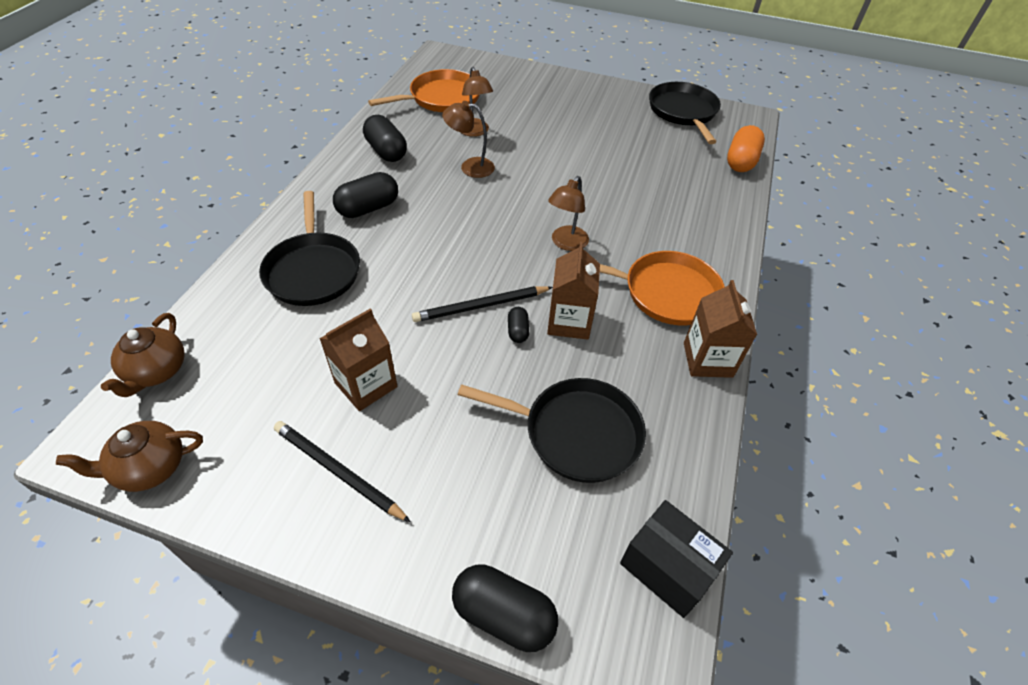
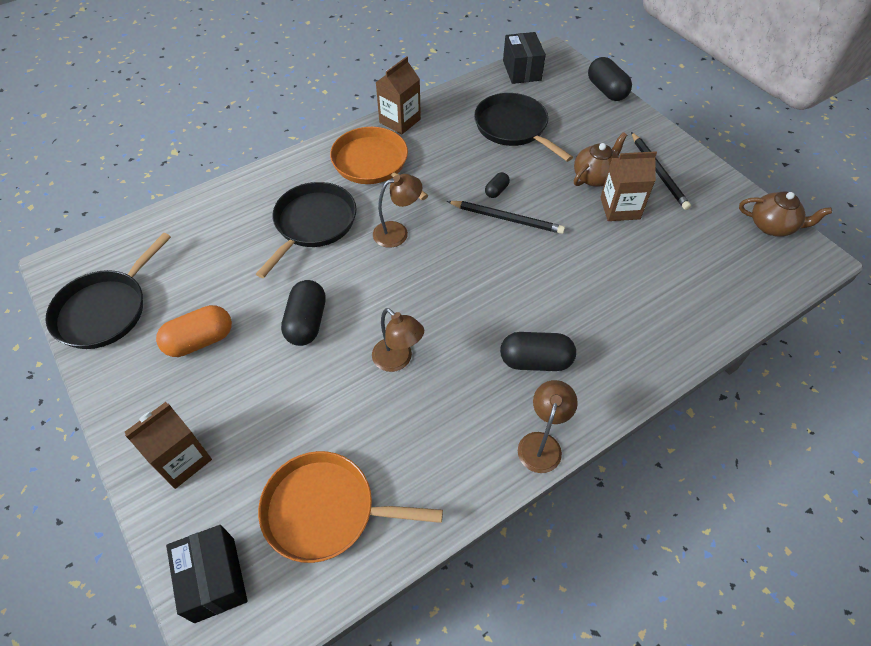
camera: 140 degrees left, 5 degrees up
brown teapot [101,313,185,397] -> brown teapot moved to [574,132,627,187]
black pan [259,191,360,306] -> black pan moved to [256,182,357,278]
black capsule [363,115,407,162] -> black capsule moved to [281,280,326,346]
brown lamp [460,67,493,137] -> brown lamp moved to [518,380,578,473]
brown carton [547,242,600,340] -> brown carton moved to [125,402,212,489]
orange capsule [727,125,765,172] -> orange capsule moved to [156,305,232,357]
none -> black box [166,525,247,623]

